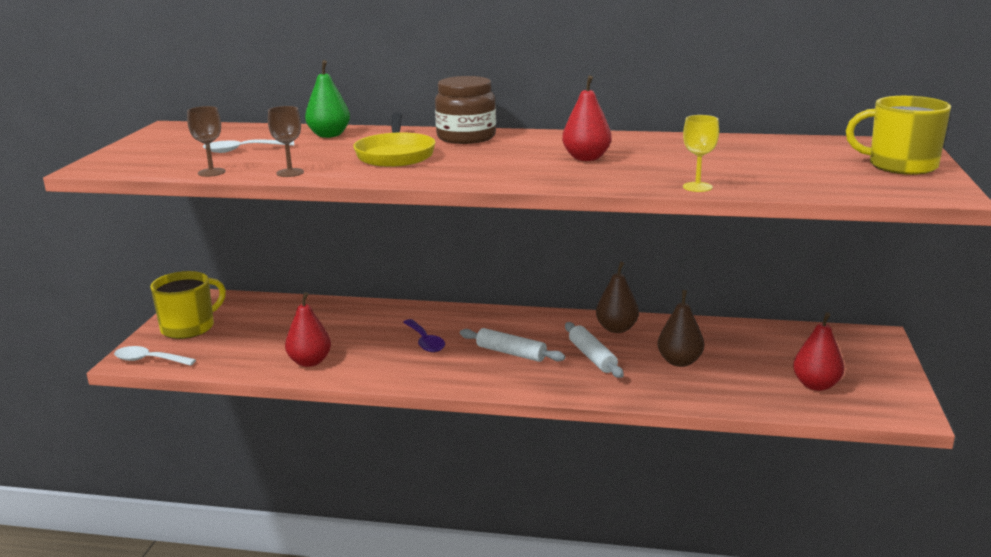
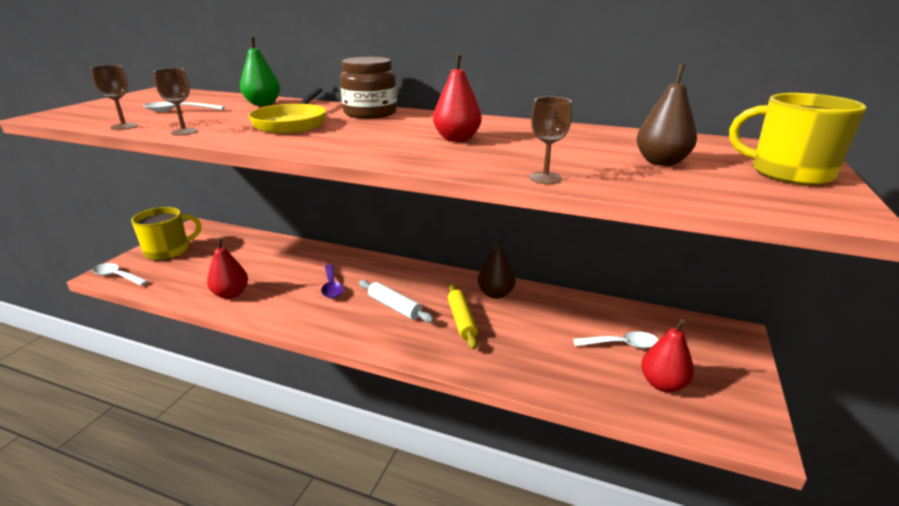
camera: 10 degrees right, 5 degrees up
white rolling pin [565,322,624,378] -> yellow rolling pin [448,284,478,349]
brown pear [658,290,704,367] -> brown pear moved to [637,64,697,166]
yellow goblet [683,115,719,192] -> brown goblet [530,97,572,184]
none -> white spoon [573,331,659,348]

